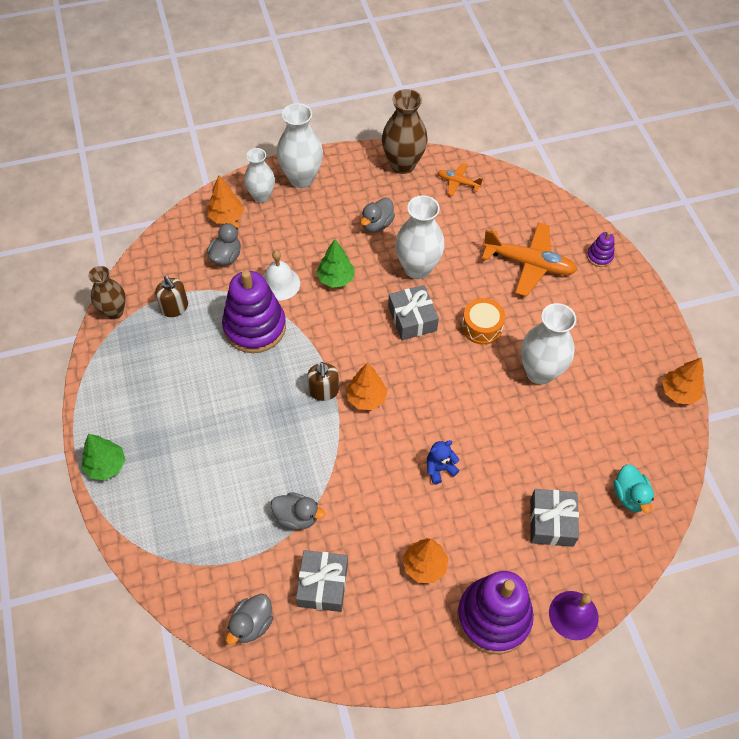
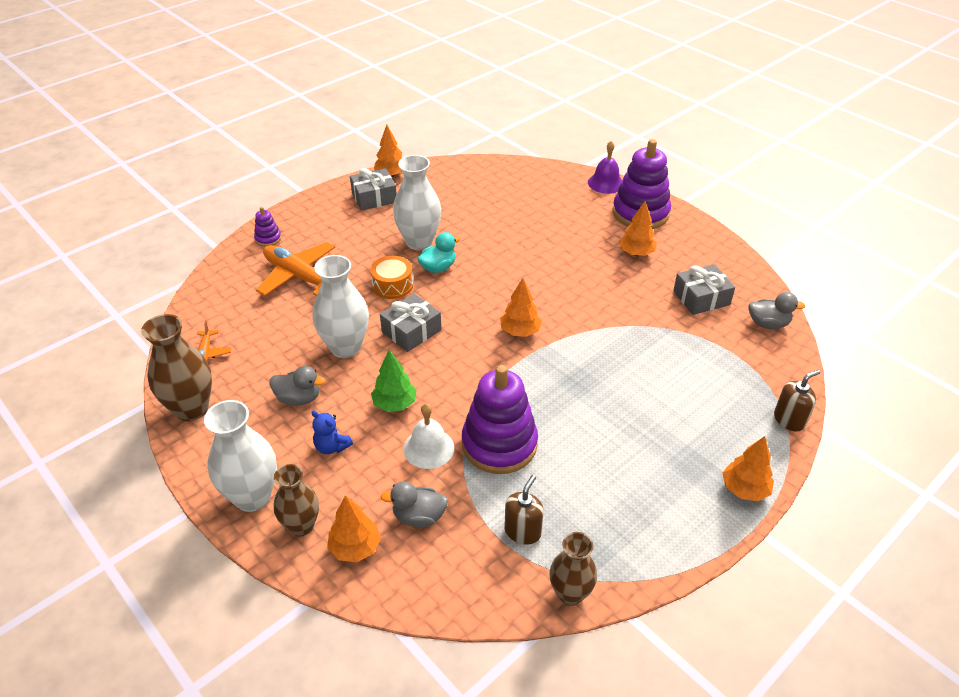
camera: 115 degrees left, 15 degrees down
green tree [81,434,125,480] -> orange tree [722,436,774,501]
white vase [244,148,275,203] -> brown vase [274,464,319,537]
grey duck [271,492,325,530] -> none
brown soap dispenser [307,362,339,401] -> brown soap dispenser moved to [774,370,820,432]
blue teddy bear [427,440,460,484] -> blue teddy bear moved to [311,410,353,454]
orange plane [482,222,577,297] -> orange plane turned 45 degrees counterclockwise [256,242,335,296]
grey gift [530,489,579,547] -> grey gift moved to [350,168,397,211]
turquoise duck [613,464,654,513] -> turquoise duck moved to [418,232,460,273]

